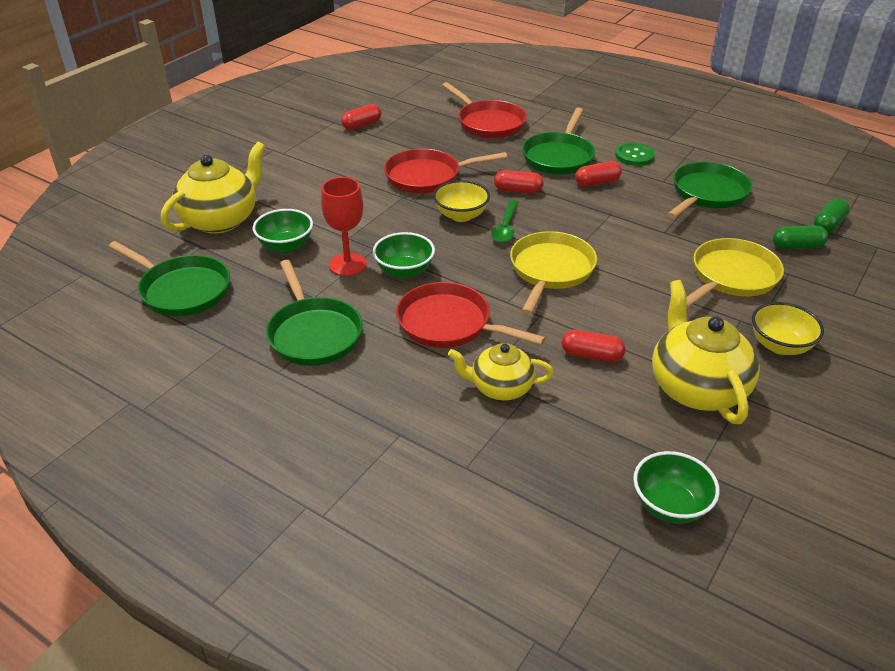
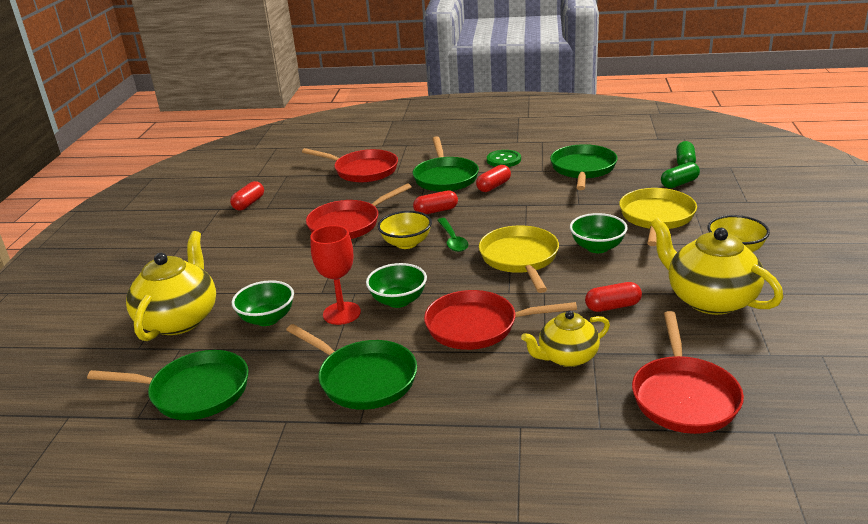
camera: 25 degrees left, 10 degrees down
green bowl [633,451,720,524] -> green bowl moved to [570,213,628,253]
none -> red pan [632,311,744,434]

